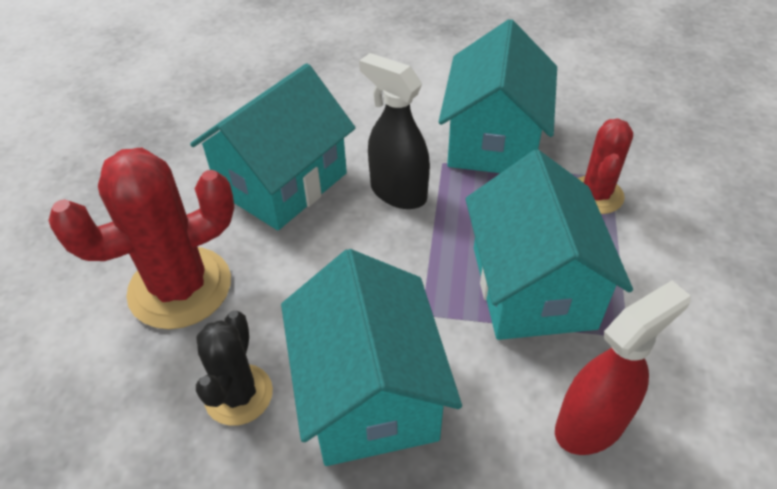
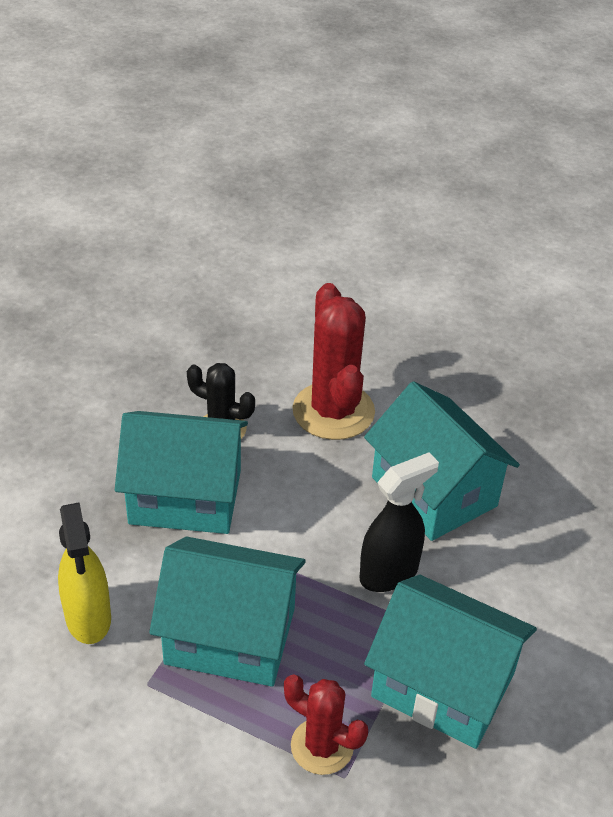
camera: 105 degrees right, 5 degrees down
red spray bottle [555,281,691,455] -> yellow spray bottle [58,503,111,644]

